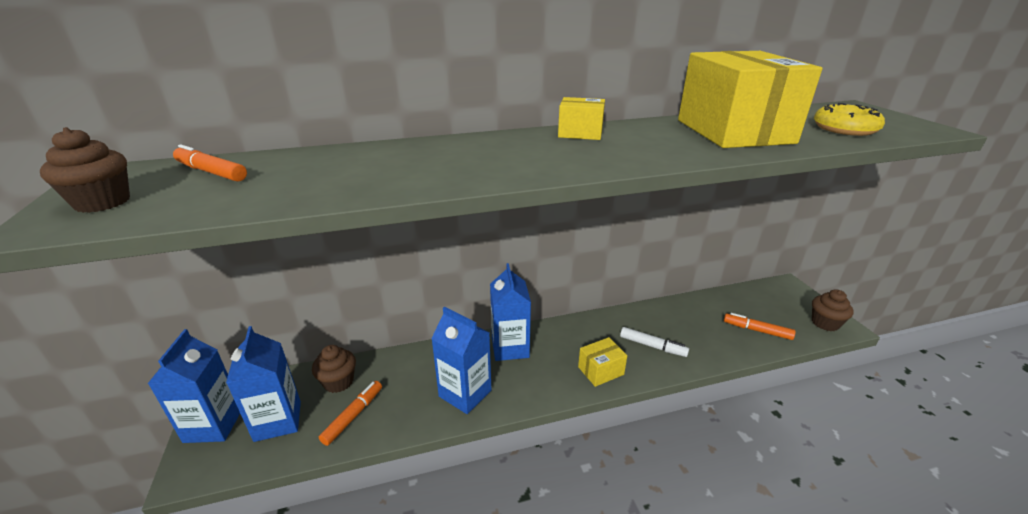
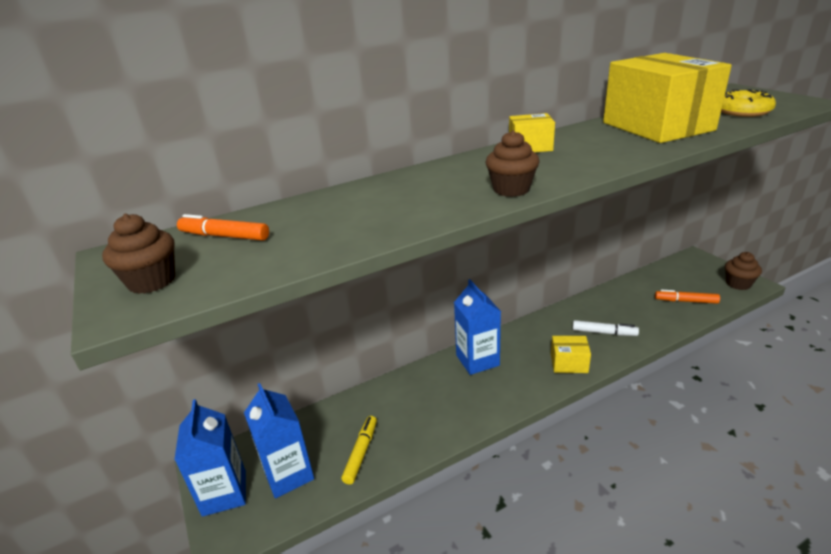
camera: 10 degrees left, 0 degrees up
brown cupcake [312,345,356,393] -> brown cupcake moved to [485,130,539,197]
orange marker [319,381,382,446] -> yellow marker [341,416,377,485]
blue carton [431,307,491,414] -> none
yellow box [578,337,627,387] -> yellow box turned 45 degrees clockwise [551,336,591,373]

